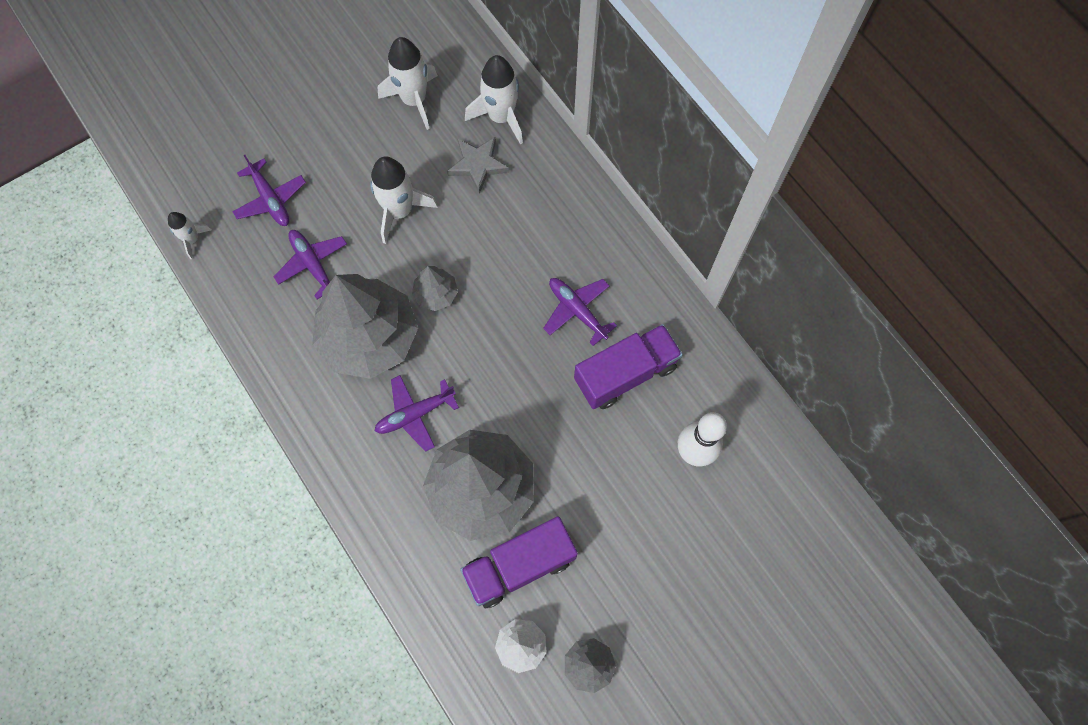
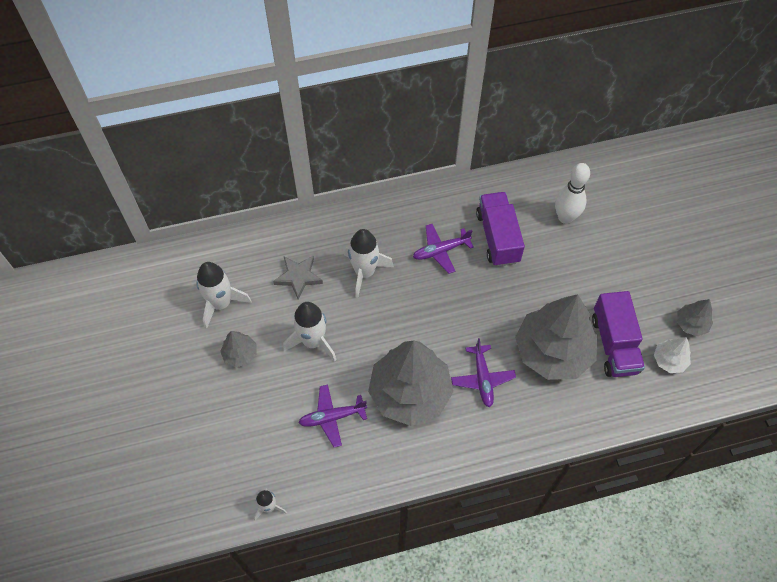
camera: 70 degrees left, 10 degrees down
purple plane [232,155,306,226] -> none
grey tree [412,266,458,311] -> grey tree moved to [220,331,256,367]
white rocket [465,55,523,145] -> white rocket moved to [344,229,394,298]

